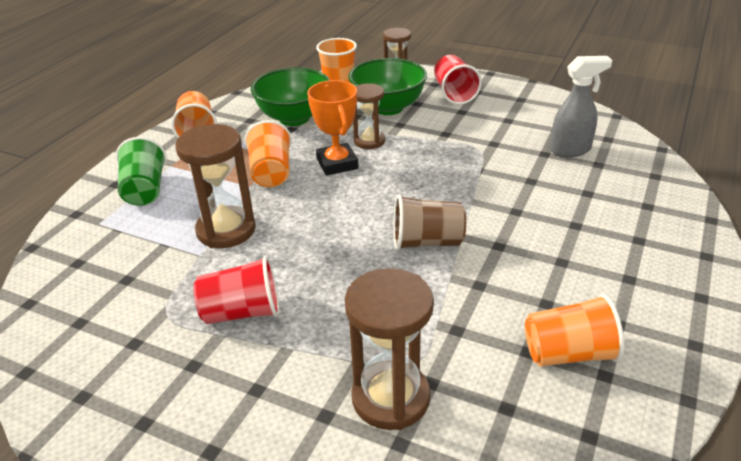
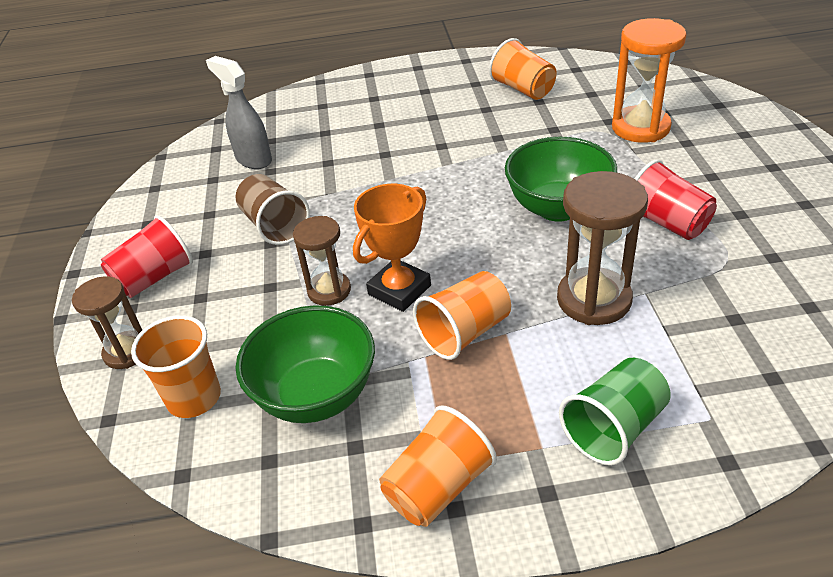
camera: 120 degrees left, 5 degrees up
brown hourglass [345,268,434,430] -> orange hourglass [612,18,687,143]
green bowl [348,58,427,115] -> green bowl moved to [505,137,617,222]
brown cup [394,195,466,250] -> brown cup moved to [236,174,310,245]

